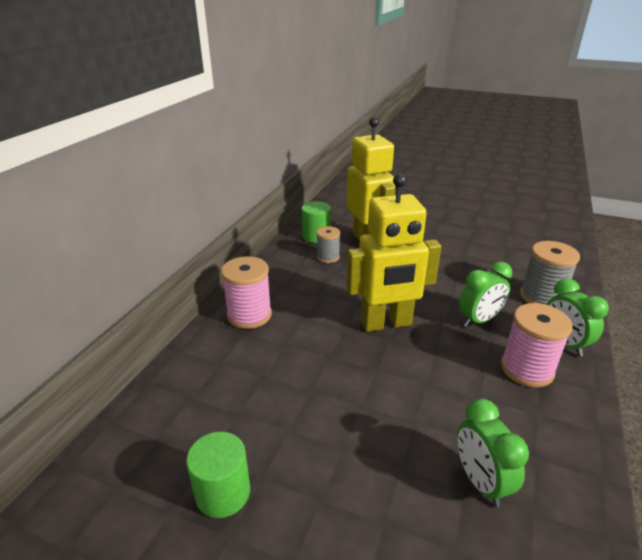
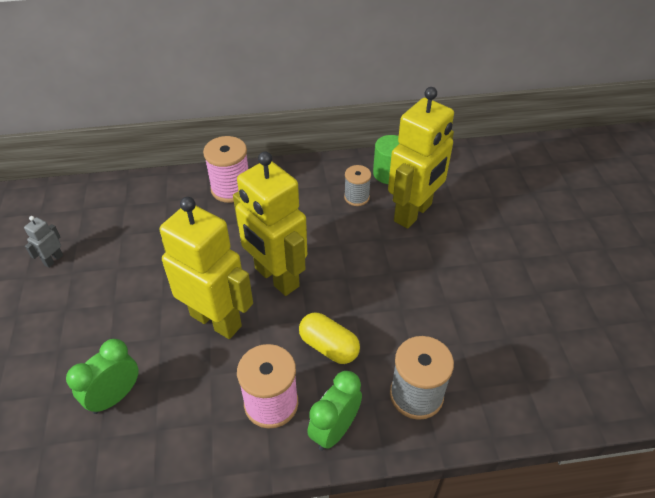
camera: 60 degrees right, 15 degrees up
green cylinder [186,432,250,518] -> grey robot [24,216,63,268]
green clock [459,262,512,327] -> yellow capsule [299,313,360,364]
none -> yellow robot [160,197,253,339]

